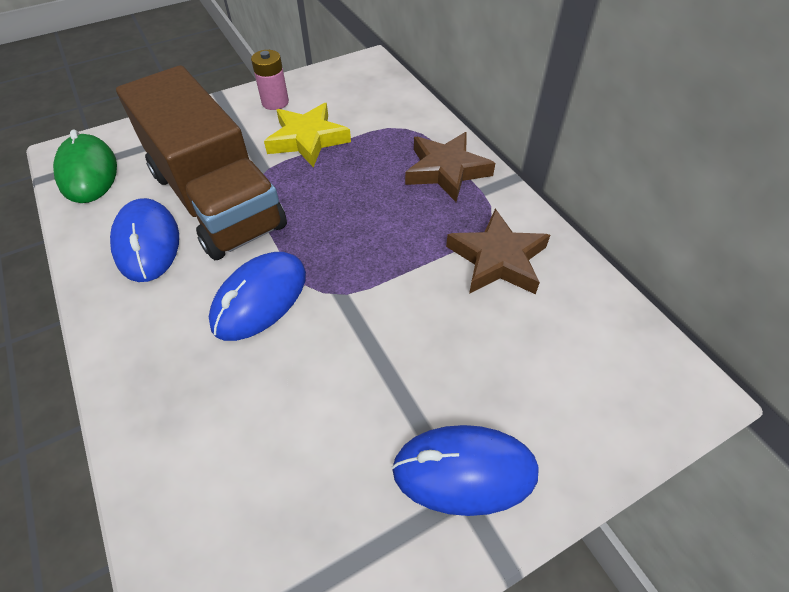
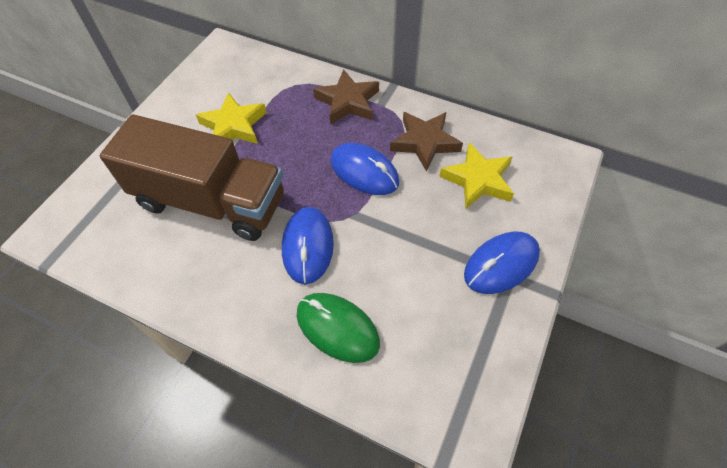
camera: 35 degrees left, 5 degrees up
green mouse [53,130,117,203] -> green mouse moved to [297,293,380,363]
blue mouse [110,198,179,282] -> blue mouse moved to [331,143,399,195]
pink battery [251,50,289,110] -> none
none -> yellow star [439,143,514,209]

